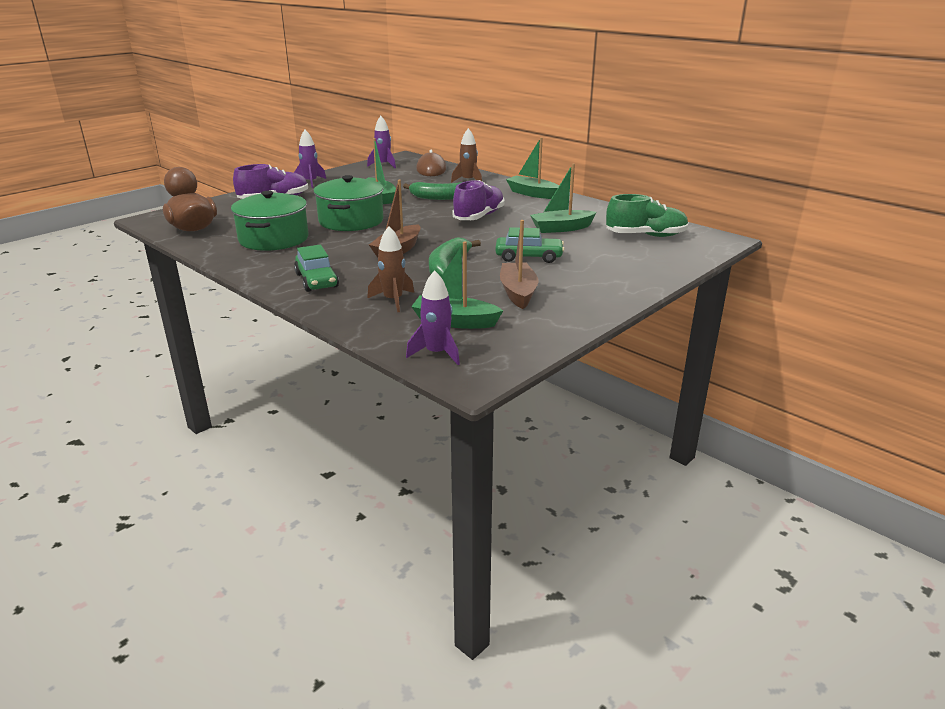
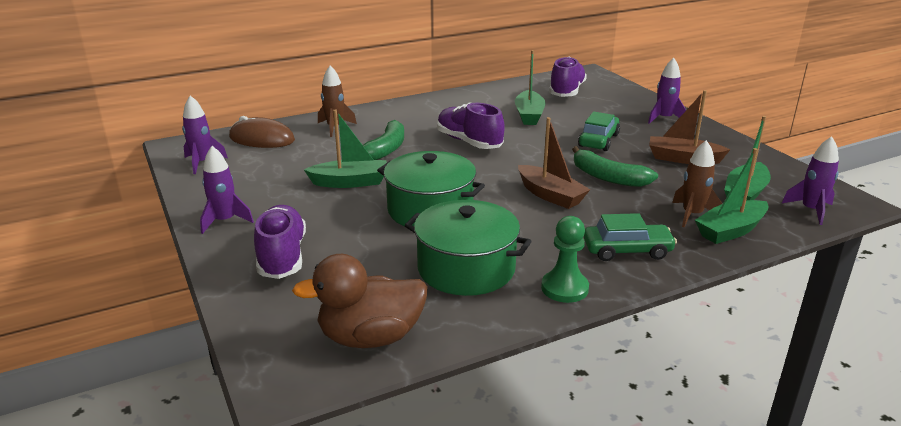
camera: 70 degrees left, 0 degrees up
green boat [506,137,559,199] -> green boat moved to [695,148,768,244]
green shoe [606,194,689,237] -> purple shoe [549,57,587,97]
none -> green pawn [541,216,589,303]
none -> purple rocket [648,58,686,124]

